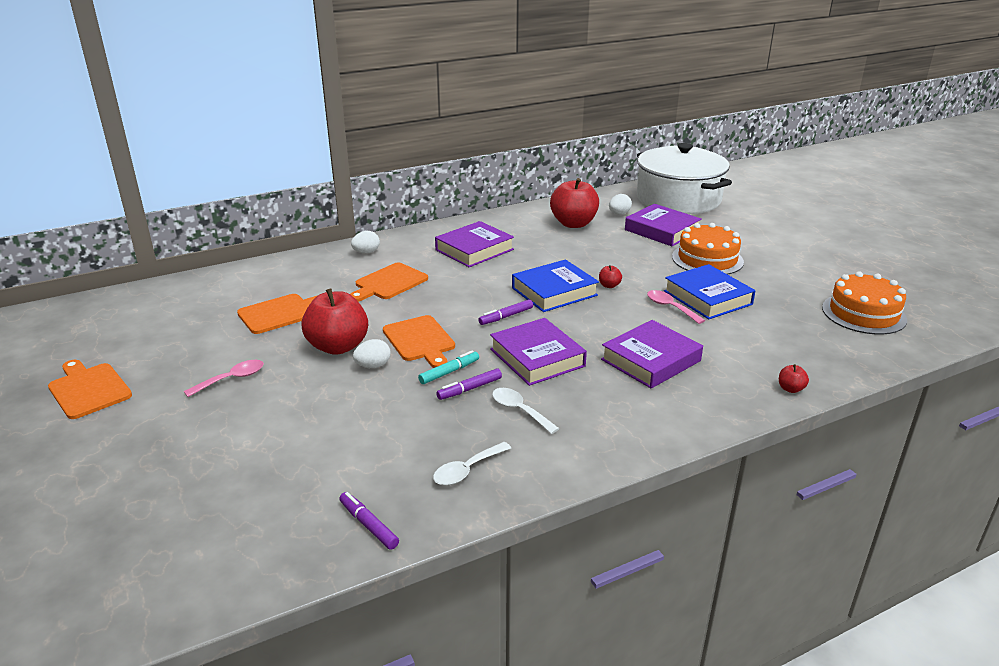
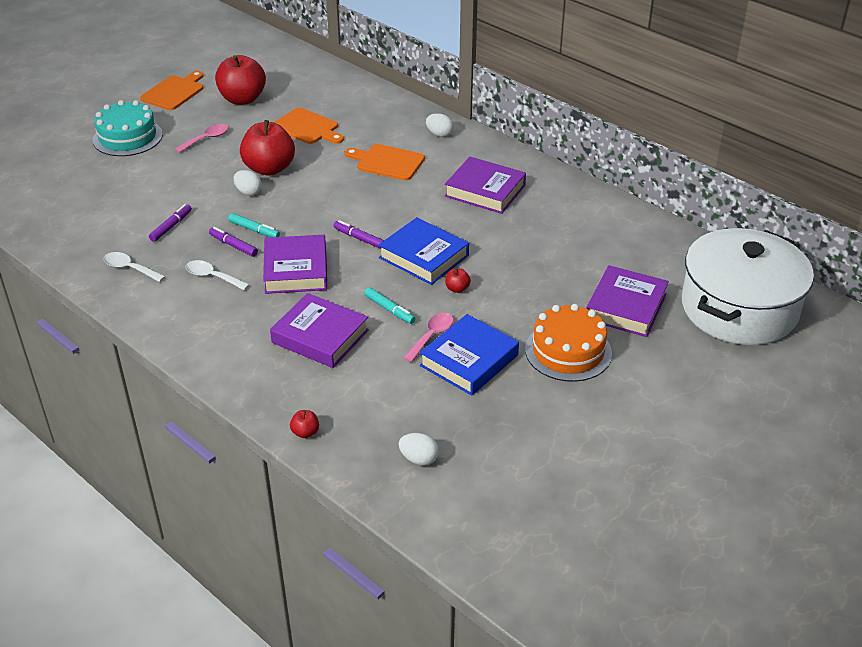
camera: 70 degrees right, 10 degrees up
pink spoon [184,360,264,397] -> pink spoon turned 75 degrees counterclockwise [174,124,229,153]
purple marker [339,492,399,550] -> purple marker moved to [149,204,192,242]
orange cutting board [383,315,455,368] -> none
purple book [490,318,587,386] -> purple book turned 45 degrees counterclockwise [263,235,328,294]
white spoon [492,388,560,434] -> white spoon turned 90 degrees counterclockwise [186,260,250,290]
red apple [550,178,599,228] -> red apple moved to [215,55,266,105]
white egg [609,194,632,215] -> white egg moved to [399,433,439,466]
orange cake [822,271,907,335] -> none
none -> turquoise cake [93,100,163,156]
none -> turquoise marker [364,288,416,324]

